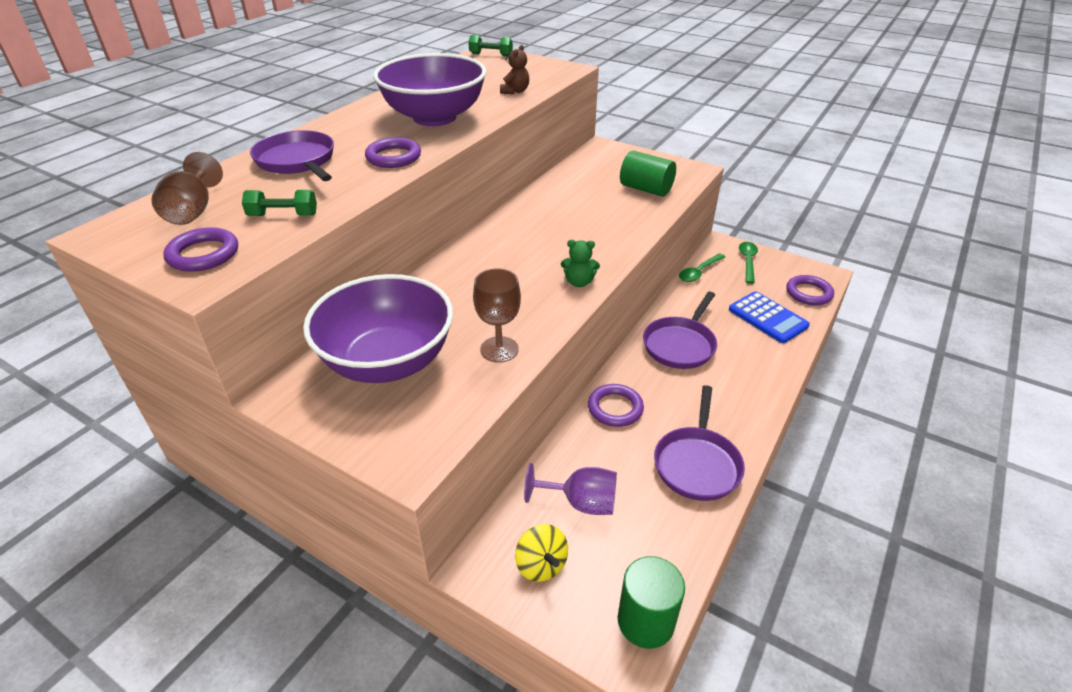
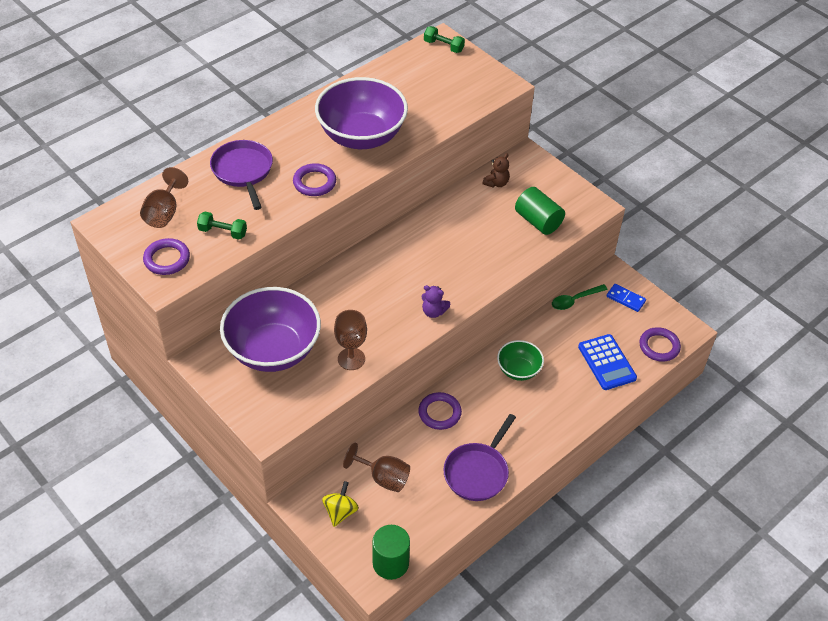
camera: 15 degrees right, 10 degrees up
brown teddy bear [500,45,529,94] -> brown teddy bear moved to [482,153,510,188]
yellow spinning top [515,524,568,582] -> yellow spinning top turned 150 degrees counterclockwise [322,481,359,527]
purple goblet [524,463,617,515] -> brown goblet [343,443,410,492]
green teddy bear [561,240,600,287] -> purple teddy bear [421,285,450,318]
purple pan [643,292,717,369] -> green bowl [497,340,544,381]
green spoon [739,242,758,284] -> blue domino [606,284,646,312]

